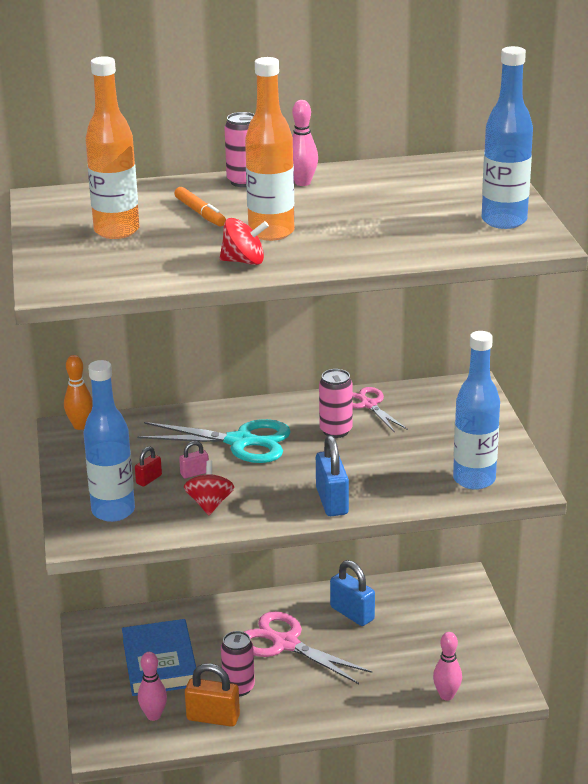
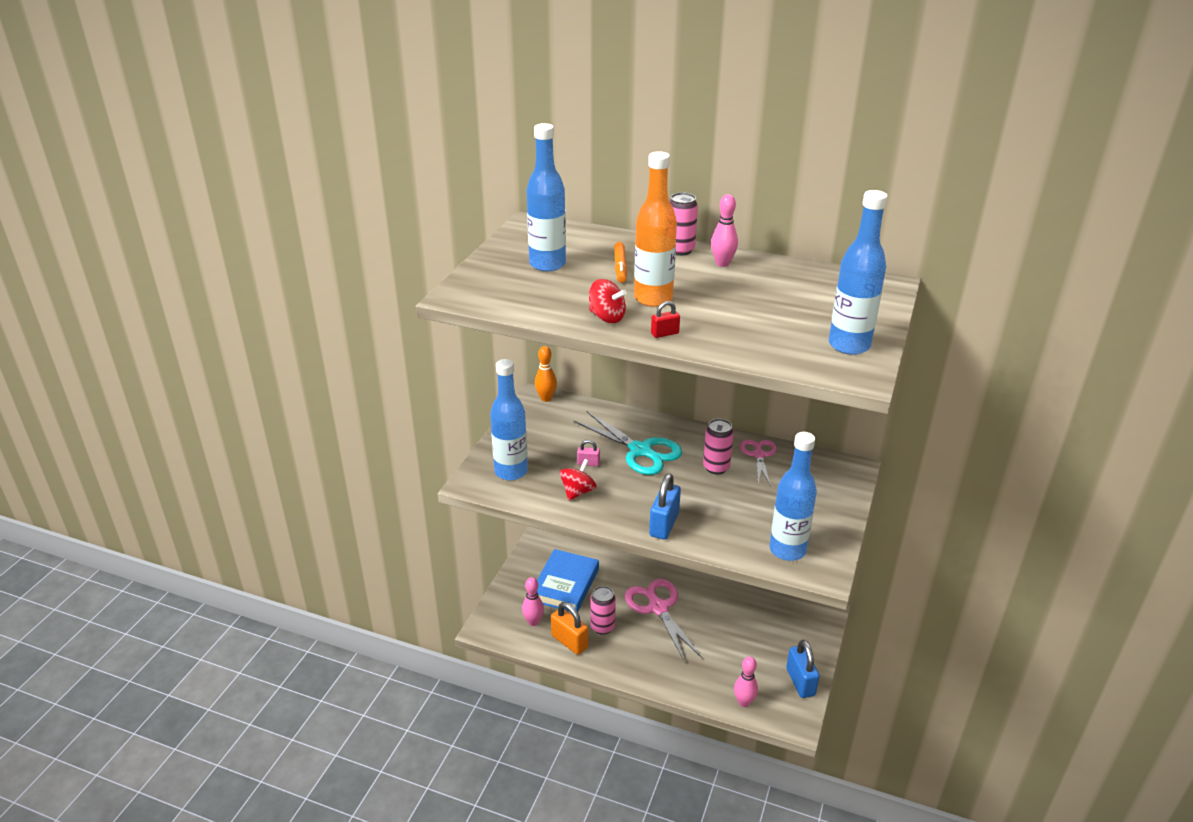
camera: 30 degrees right, 5 degrees up
orange bottle [85,56,139,239] -> blue bottle [526,123,566,272]
red padlock [135,447,162,486] -> red padlock moved to [651,301,680,338]
blue padlock [330,560,375,626] -> blue padlock moved to [786,640,820,698]

